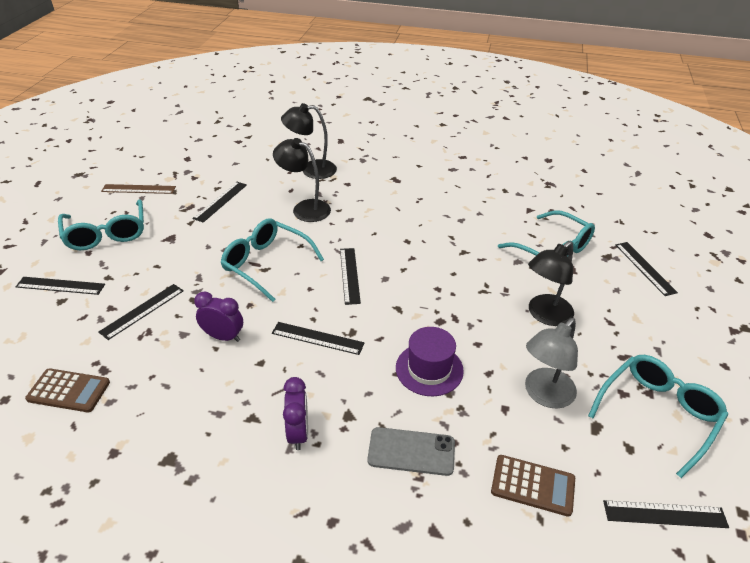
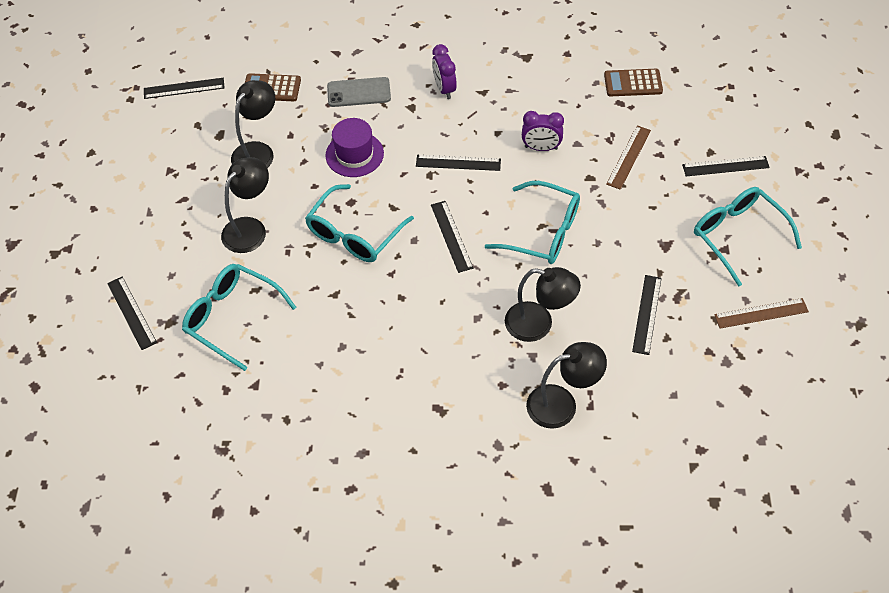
camera: 170 degrees right, 15 degrees up
black ruler [99,284,184,340] -> brown ruler [606,125,651,190]
grey lamp [525,318,578,409] -> black lamp [231,80,275,168]
turquoise glasses [588,355,728,478] -> turquoise glasses moved to [305,184,414,262]

